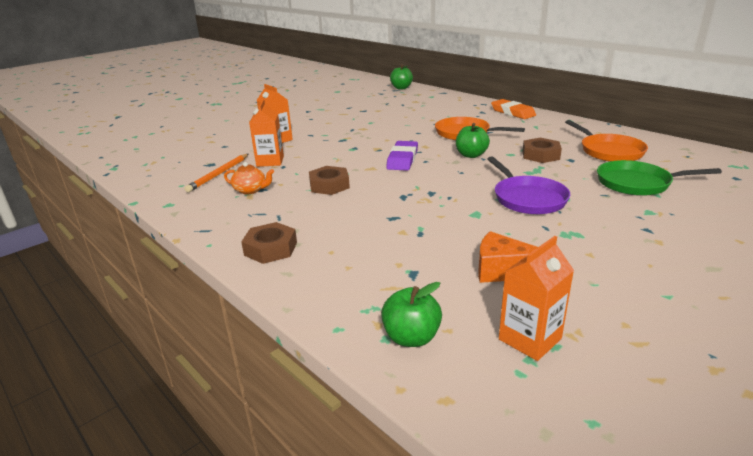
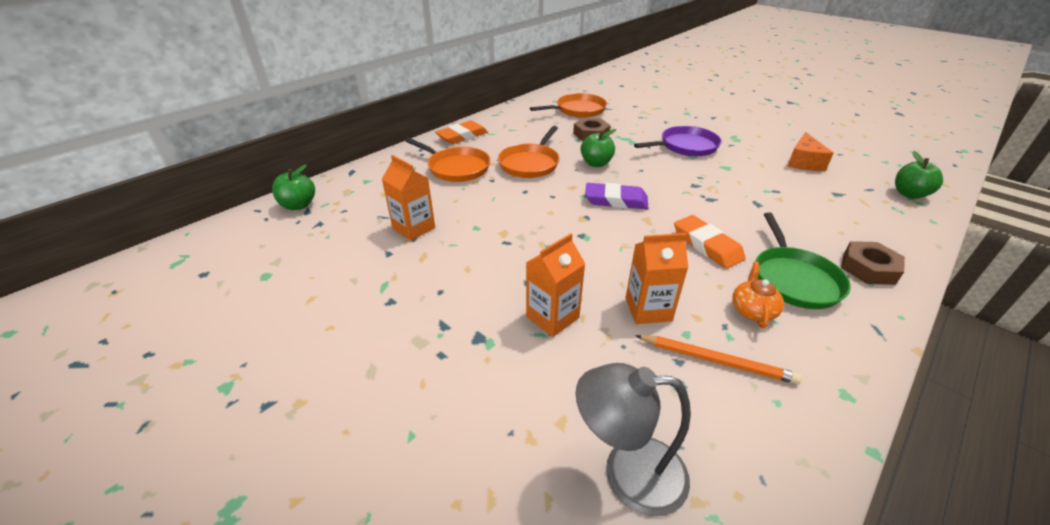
camera: 95 degrees left, 10 degrees up
brown nut [309,166,350,195] -> orange eraser [674,215,746,269]
orange carton [499,236,574,361] -> orange carton moved to [382,155,435,241]
green pan [597,160,722,196] -> green pan moved to [755,213,851,309]
none -> orange pan [405,138,490,182]
none -> grey lamp [575,363,691,517]

